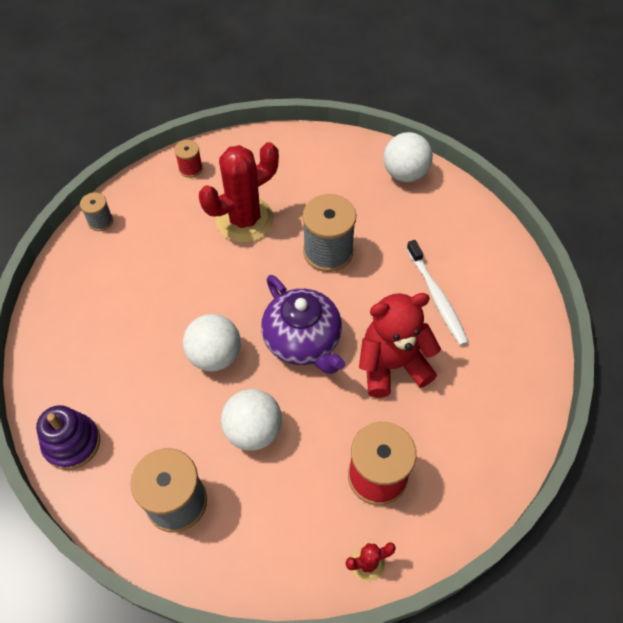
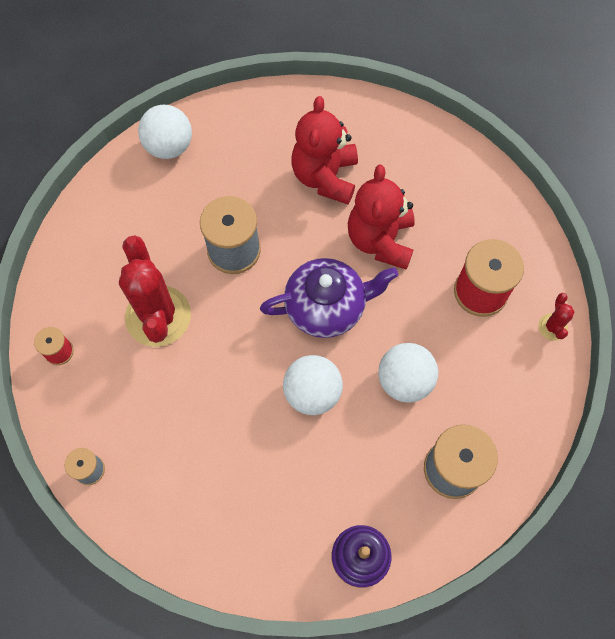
camera: 70 degrees left, 10 degrees up
white toothbrush [406,240,468,346] -> red teddy bear [291,96,358,204]

